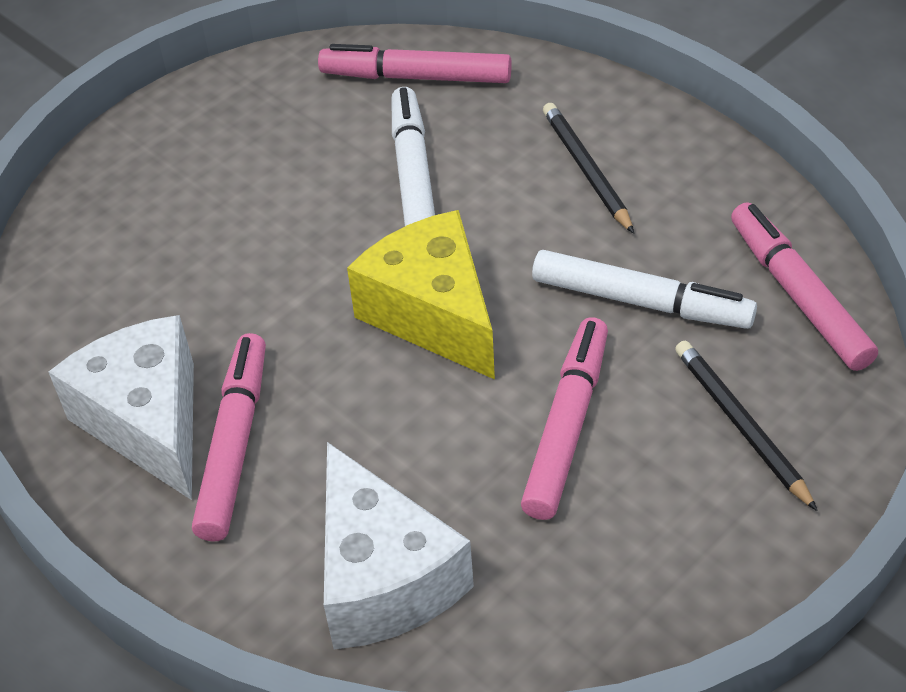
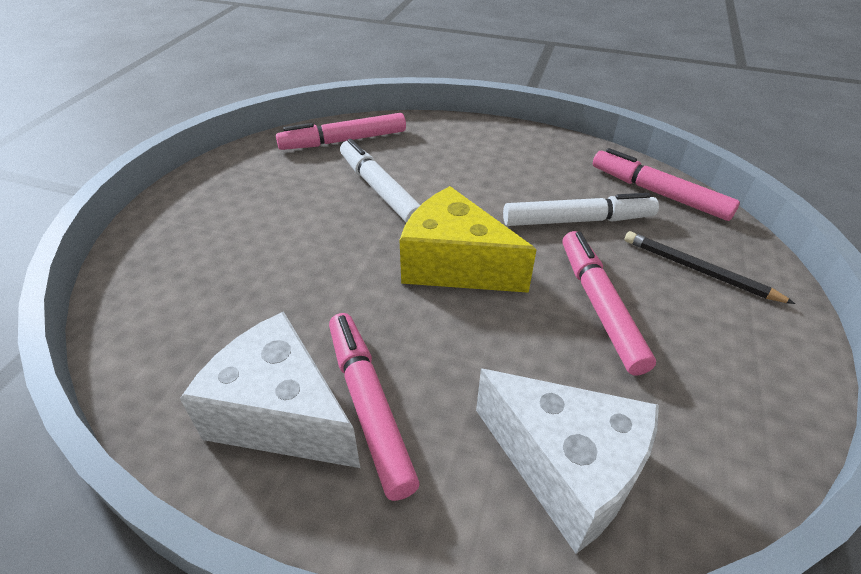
camera: 30 degrees left, 5 degrees down
black pencil [543,103,634,234] -> none

